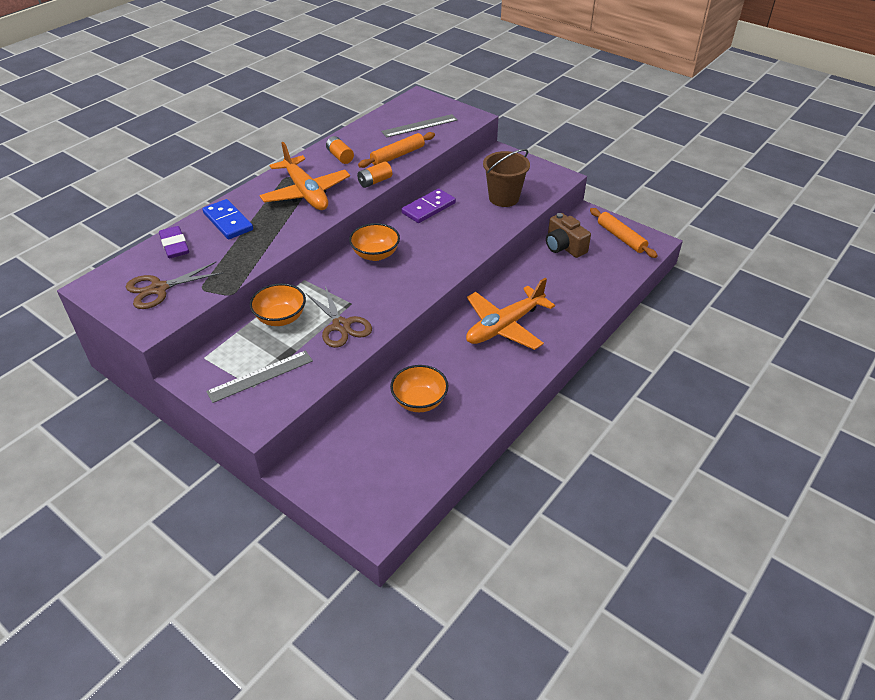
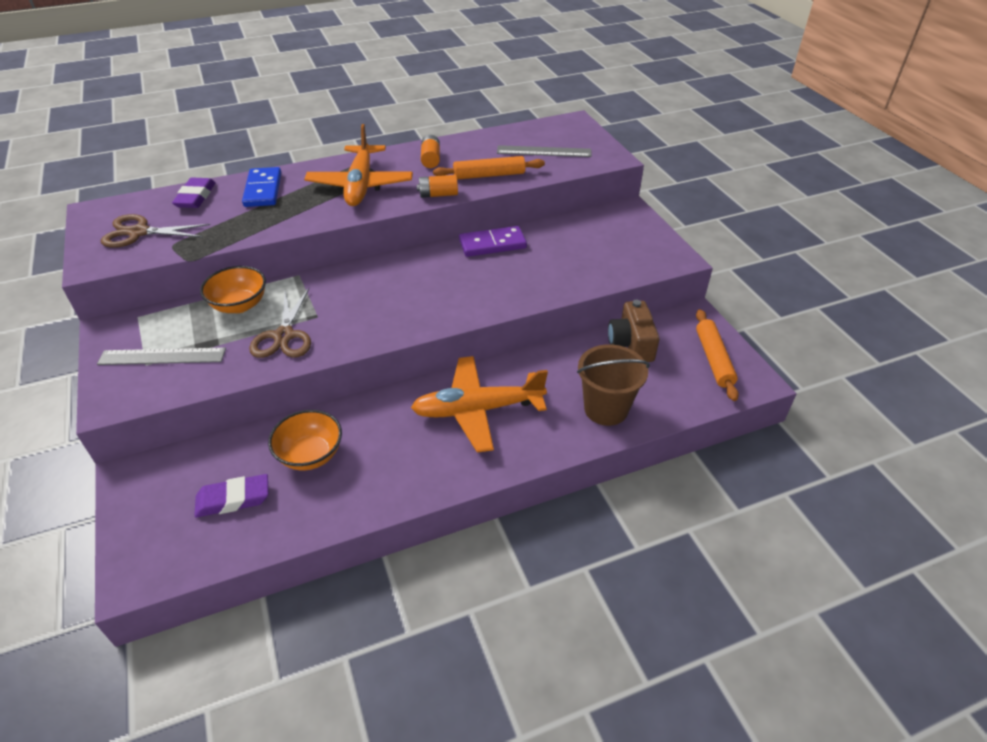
camera: 30 degrees right, 0 degrees up
orange bowl [349,223,400,261] -> none
brown bucket [483,149,530,207] -> brown bucket moved to [577,344,650,426]
none -> purple eraser [194,474,268,517]

